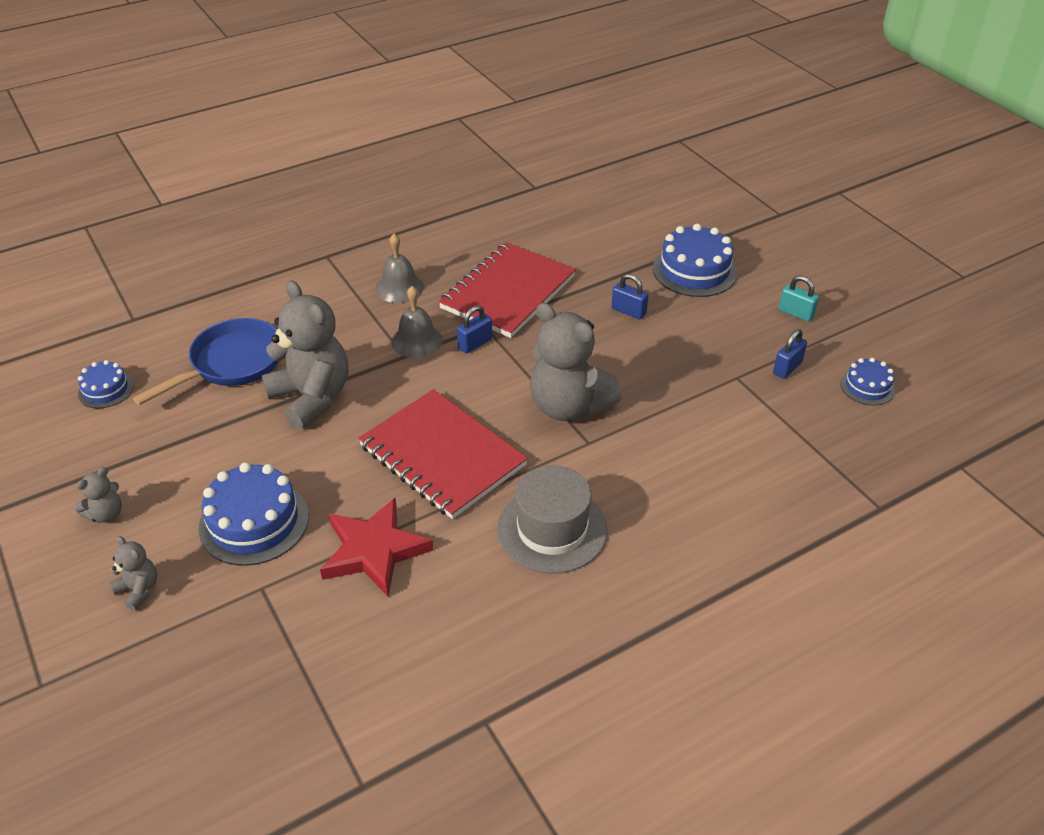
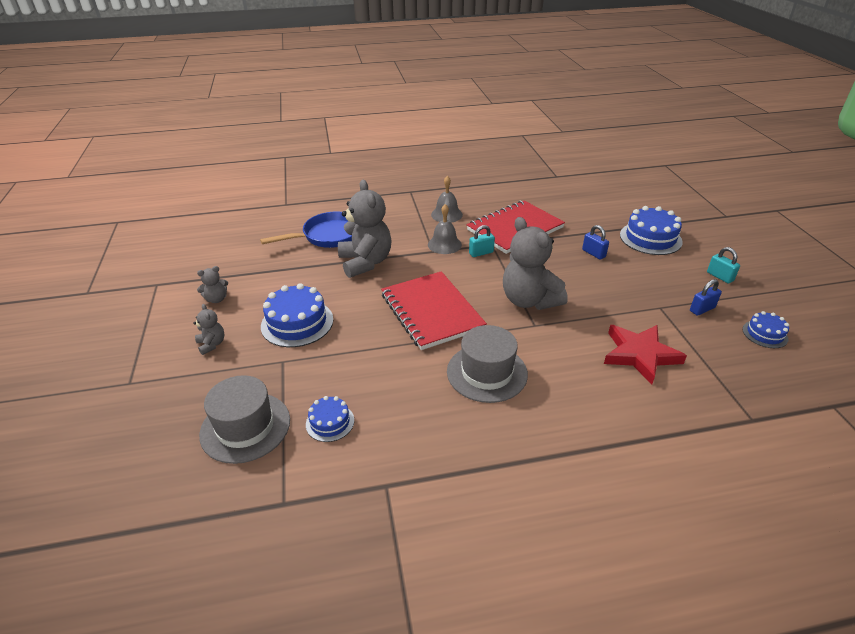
camera: 20 degrees right, 5 degrees down
blue cake [78,360,134,409] -> blue cake moved to [306,396,354,442]
red star [320,498,433,597] -> red star moved to [604,325,687,385]
blue padlock [457,305,492,354] -> turquoise padlock [469,225,495,257]
none -> grey hat [199,375,290,464]

